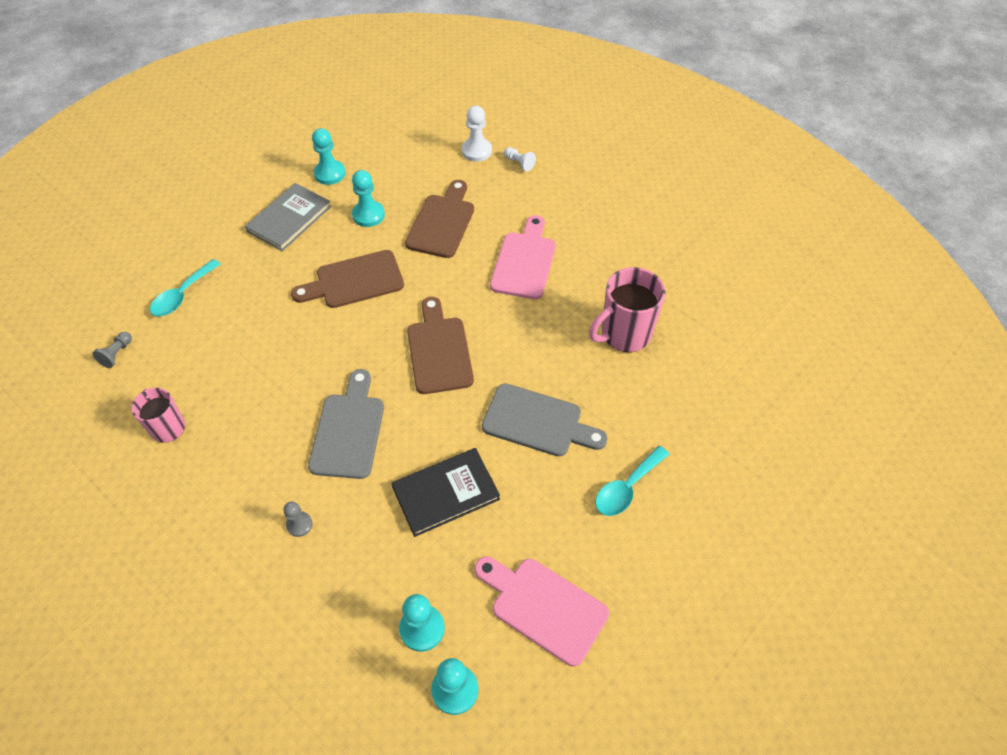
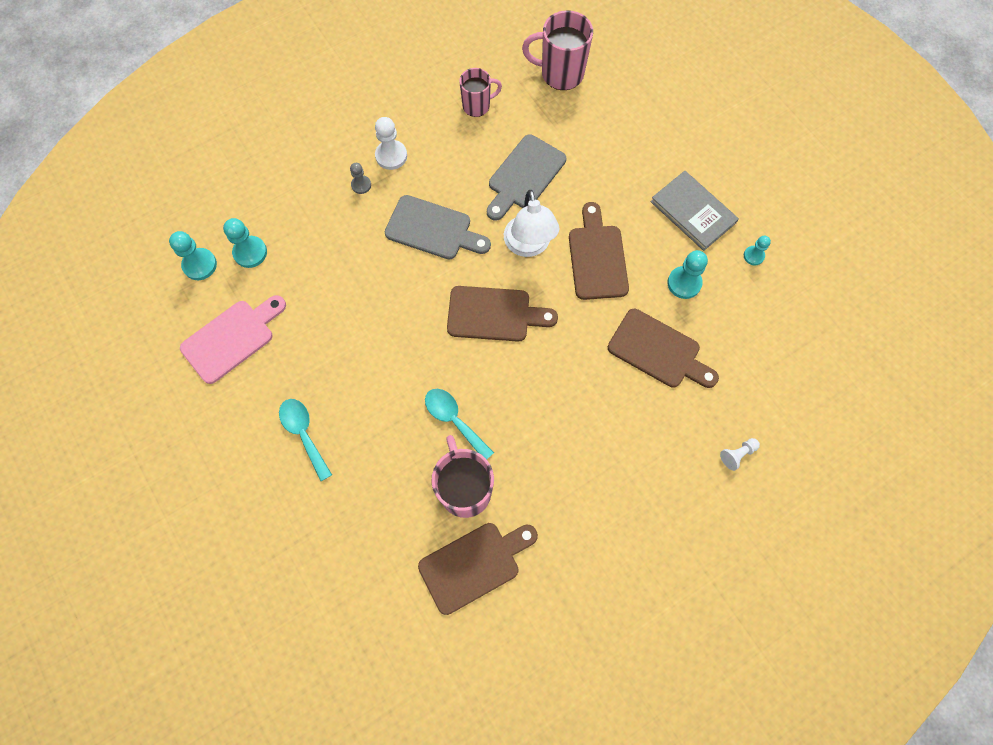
camera: 105 degrees right, 15 degrees up
grey pawn [92,332,132,368] -> pink mug [522,10,593,90]
turquoise spoon [150,259,221,316] -> turquoise spoon moved to [425,389,494,459]
turquoise pawn [312,128,345,185] -> turquoise pawn [744,236,771,265], size x0.62
black book [391,448,500,537] -> none
white pawn [462,106,492,162] -> white pawn moved to [375,117,407,170]
grey cutting board [482,383,608,457] -> grey cutting board moved to [487,134,566,221]
pink cutting board [490,215,556,299] -> none
none -> brown cutting board [418,523,538,615]
none -> white lamp [504,190,559,257]

